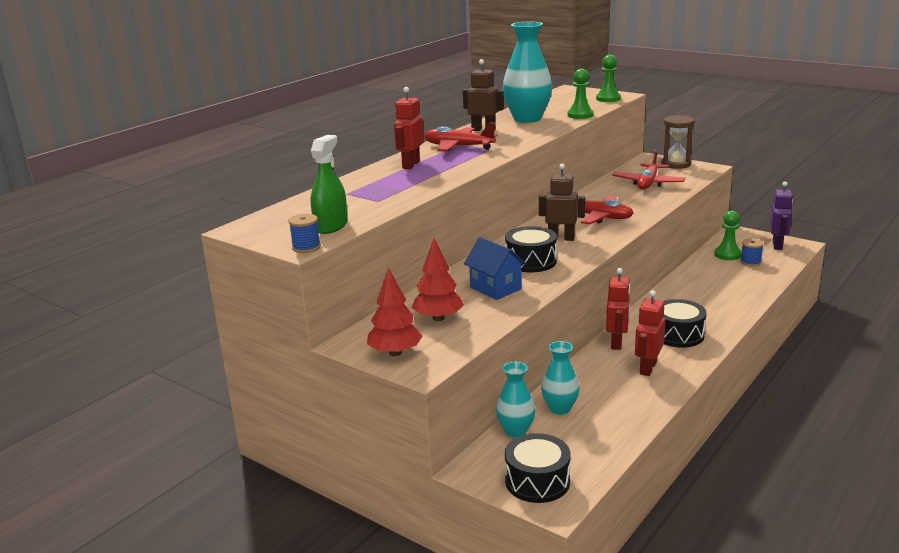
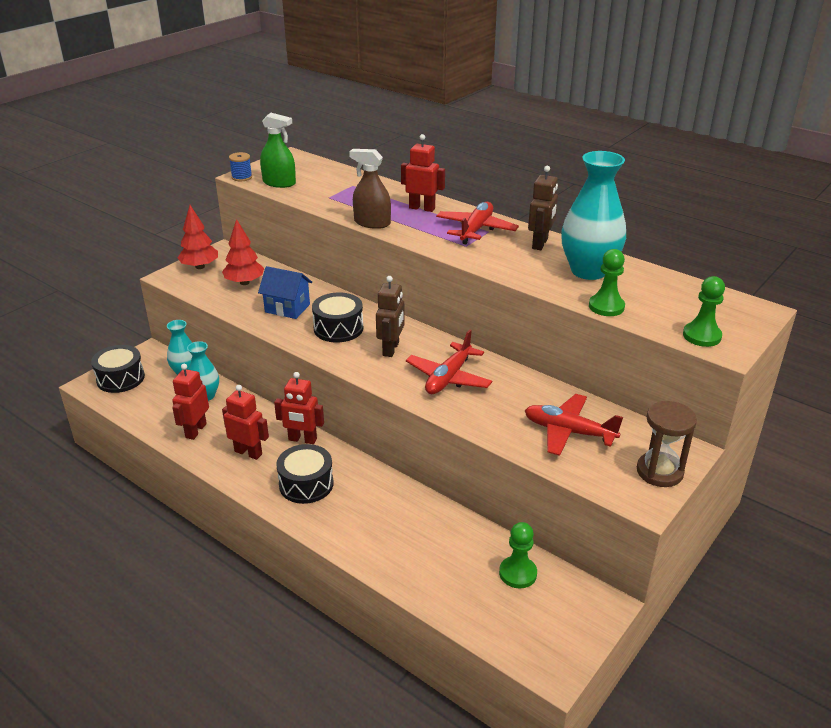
camera: 90 degrees right, 10 degrees up
blue house [464,237,527,300] -> blue house turned 60 degrees clockwise [258,266,312,319]
blue spool [740,238,764,267] -> none
purple robot [770,181,793,250] -> none
none -> red robot [172,364,209,440]
none -> brown spray bottle [349,149,391,229]

